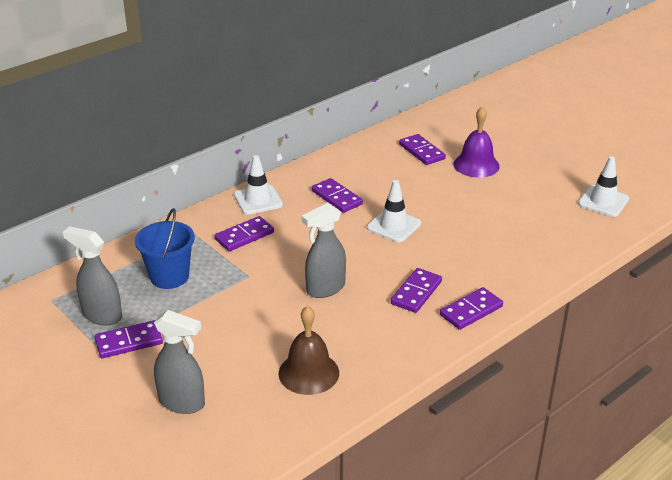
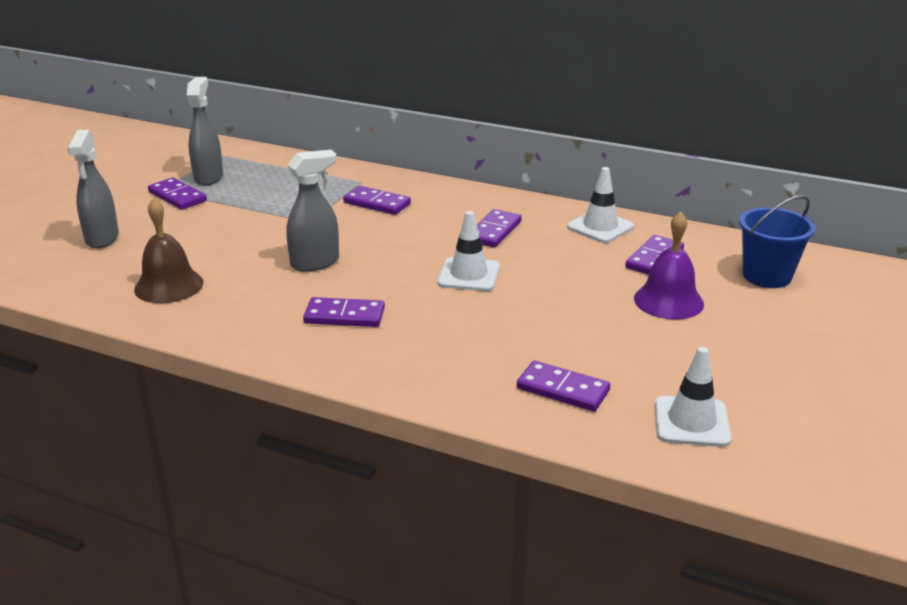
camera: 65 degrees right, 5 degrees down
blue bucket [135,208,195,289] -> blue bucket moved to [739,195,815,288]
white traffic cone [234,155,283,215] -> white traffic cone moved to [567,167,634,243]
grey spray bottle [302,203,346,298] -> grey spray bottle turned 120 degrees clockwise [286,150,339,272]
purple domino [440,287,503,330] -> purple domino moved to [517,361,610,411]

